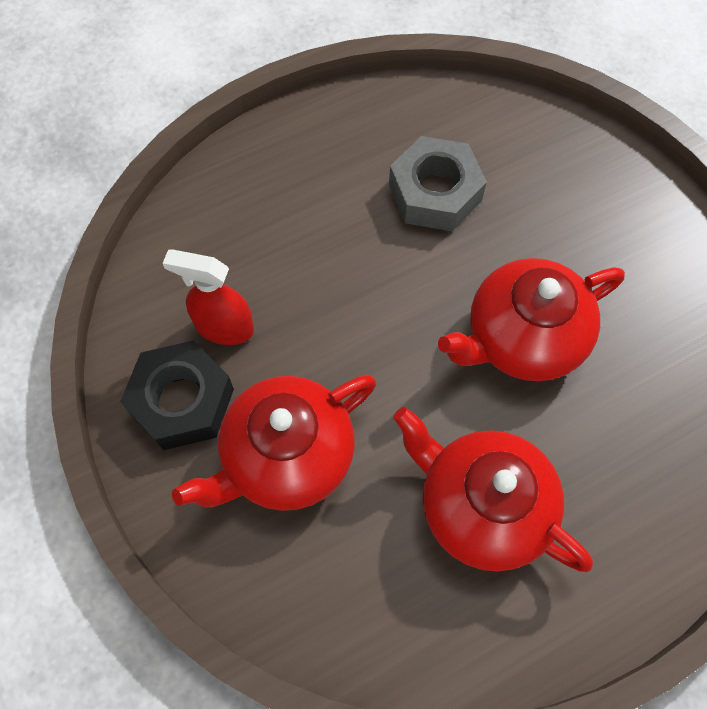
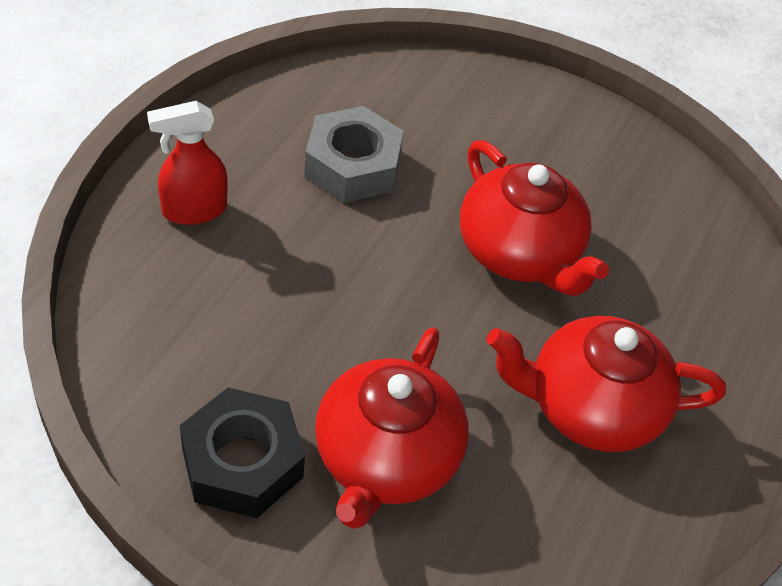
camera: 40 degrees left, 15 degrees down
red spray bottle [163,249,254,345] -> red spray bottle moved to [147,101,228,225]
red teapot [438,258,625,381] -> red teapot turned 60 degrees counterclockwise [460,140,609,296]

